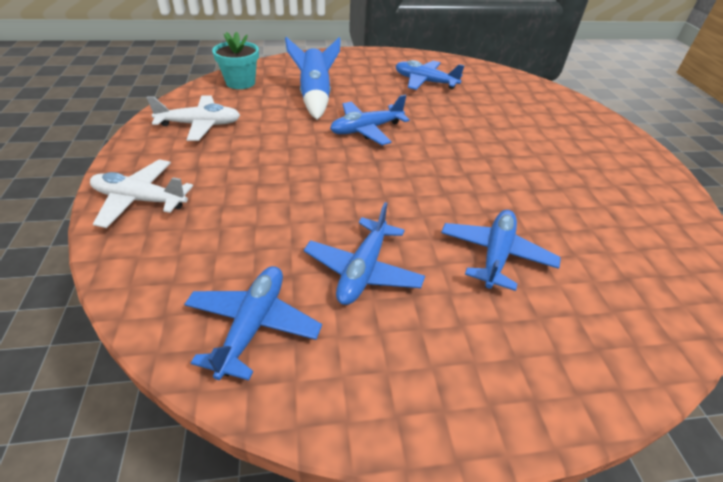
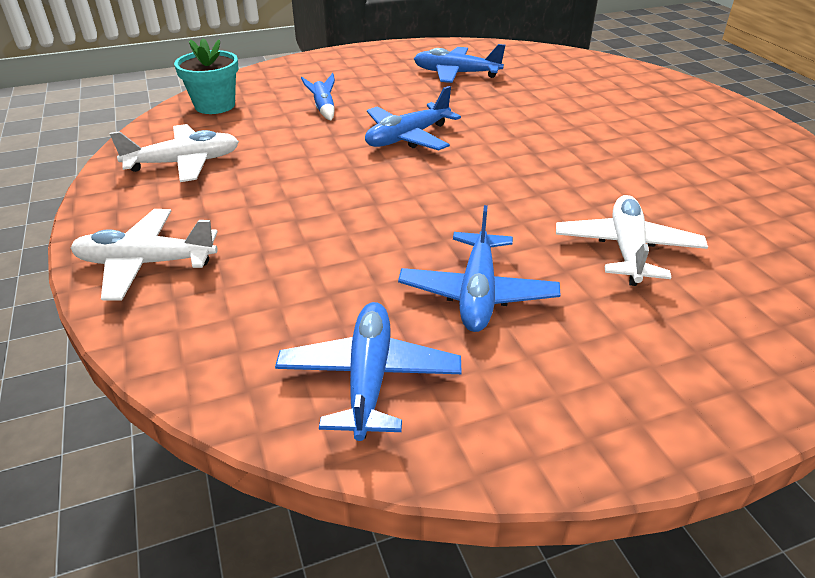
camera: 10 degrees left, 5 degrees down
blue rocket [285,37,341,120] -> blue rocket [301,73,335,120], size x0.46
blue plane [441,210,561,291] -> white plane [556,195,708,286]

